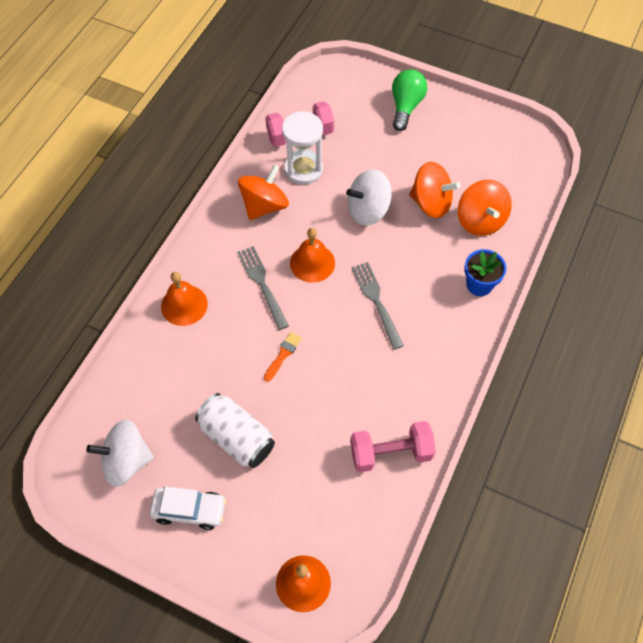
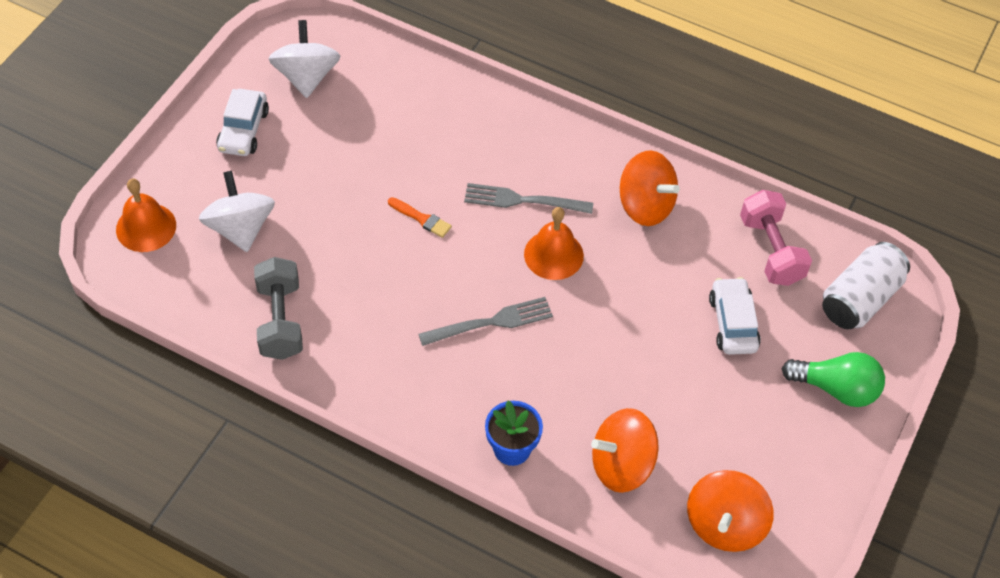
camera: 90 degrees right, 5 degrees down
orange bell [161,272,208,326] -> none
white can [195,393,275,468] -> white can moved to [822,242,910,329]
grey fork [237,246,289,330] -> grey fork turned 150 degrees counterclockwise [464,183,593,214]
white hourglass [282,111,323,185] -> none
white spinning top [346,169,392,226] -> white spinning top moved to [199,171,275,252]
pink dumbbell [350,421,436,472] -> grey dumbbell [254,257,303,360]
orange spinning top [409,162,460,218] -> orange spinning top moved to [687,470,774,552]
none -> white car [709,277,761,355]

